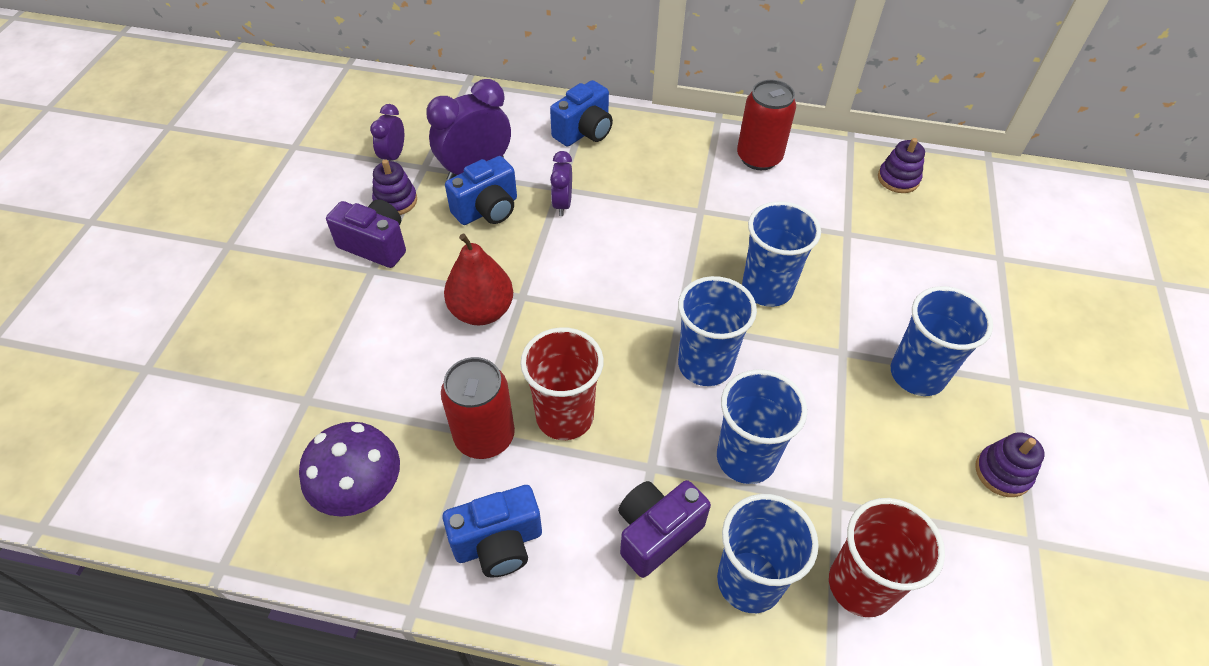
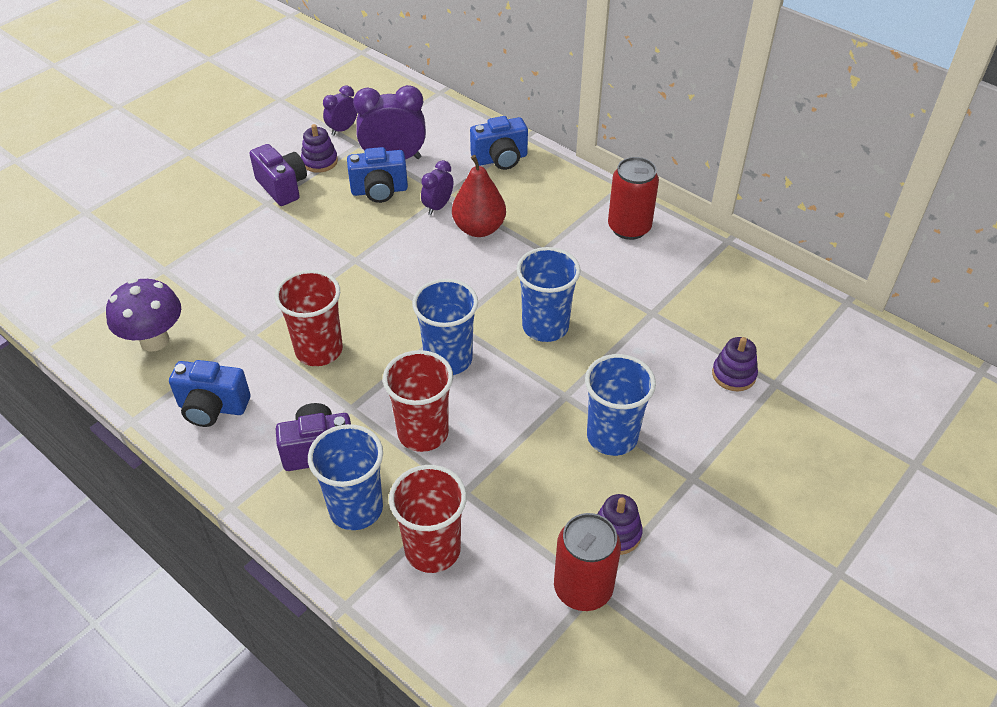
camera: 30 degrees right, 5 degrees down
red can [441,357,515,459] -> red can moved to [554,513,621,611]
red pear [444,234,513,326] -> red pear moved to [452,155,506,237]
blue cup [717,369,807,484] -> red cup [383,350,453,452]
purple stacking toy [878,138,925,193] -> purple stacking toy moved to [712,337,758,391]

